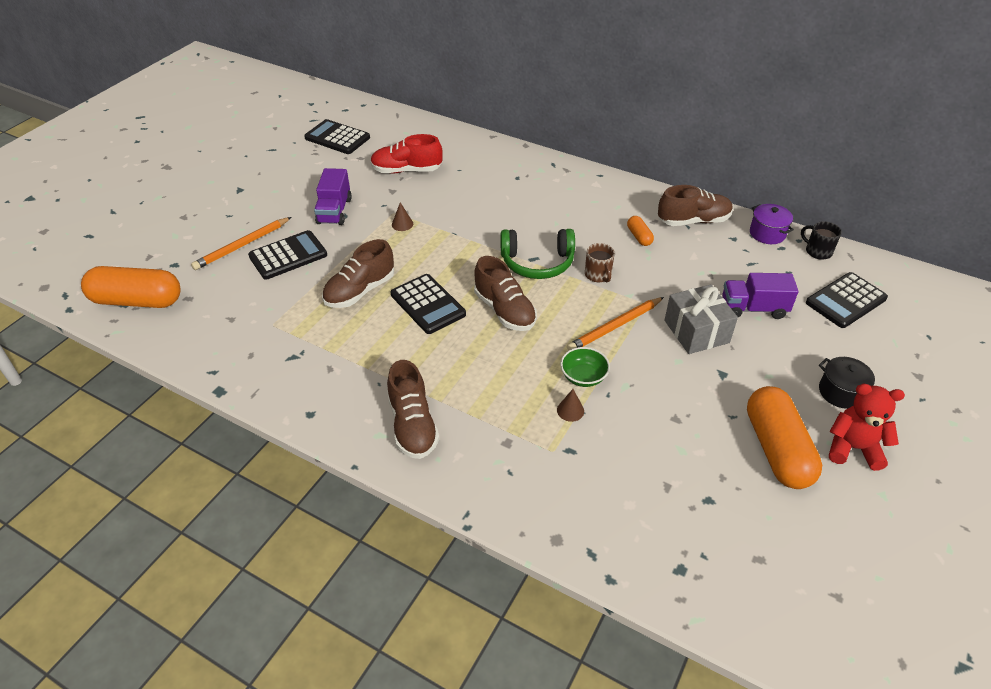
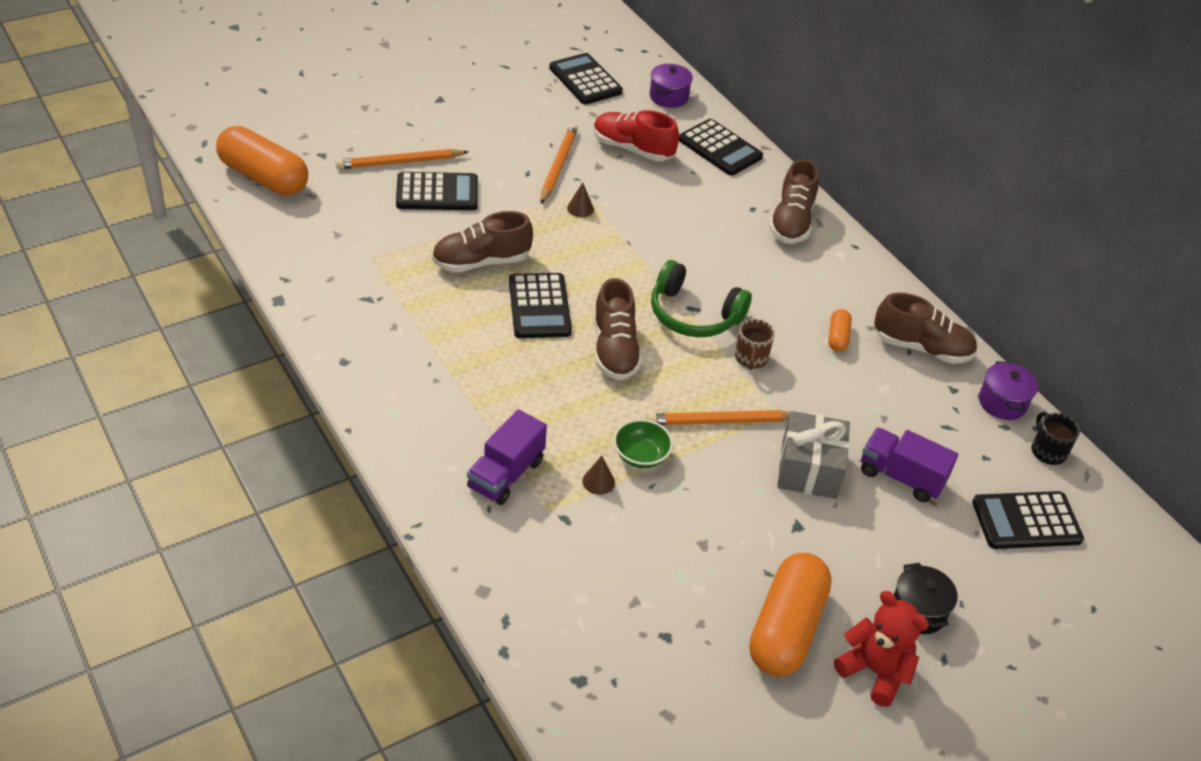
camera: 25 degrees right, 0 degrees up
purple truck [314,168,352,225] -> purple truck moved to [467,409,547,505]
brown shoe [387,360,439,459] -> brown shoe moved to [769,159,819,243]
none -> orange pencil [540,124,578,204]
none -> purple pot [650,64,693,108]
none -> black calculator [679,119,763,176]

